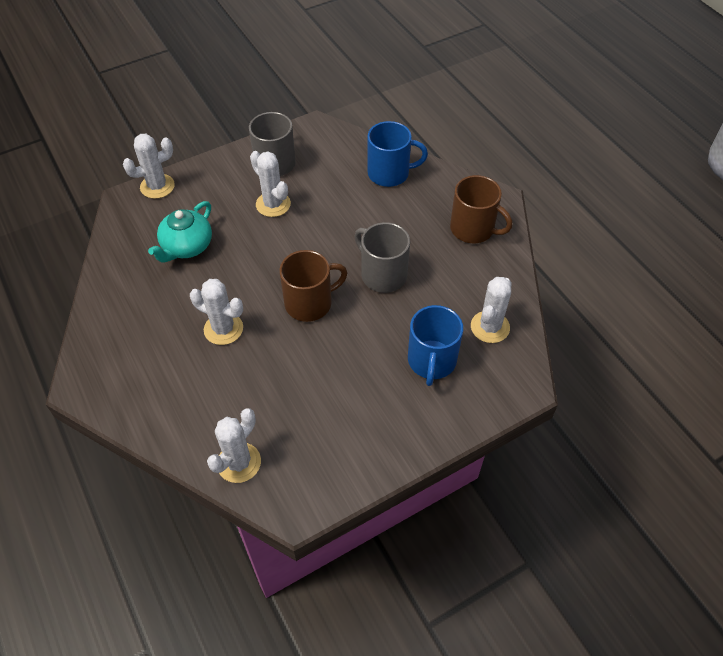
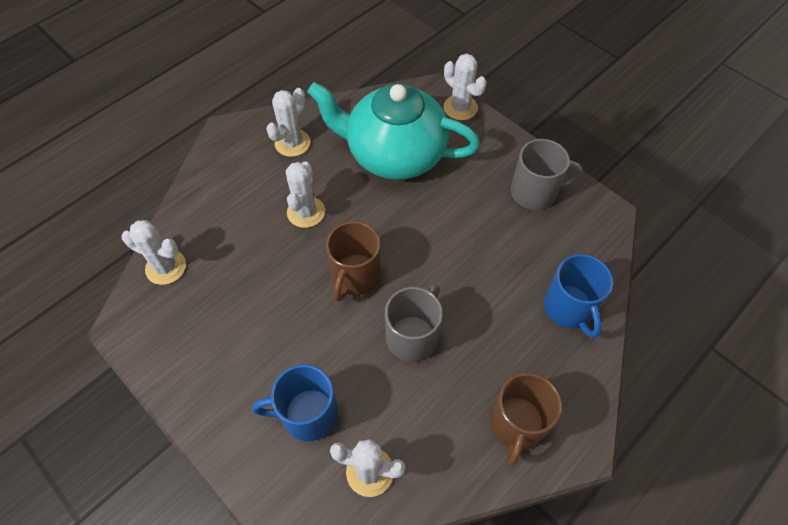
camera: 75 degrees right, 5 degrees up
turquoise teapot [148,201,212,263] -> turquoise teapot [307,82,480,180], size x1.87
white cactus [250,151,291,217] -> white cactus moved to [266,88,310,157]
brown mug [280,250,347,322] -> brown mug turned 60 degrees clockwise [326,221,381,302]

